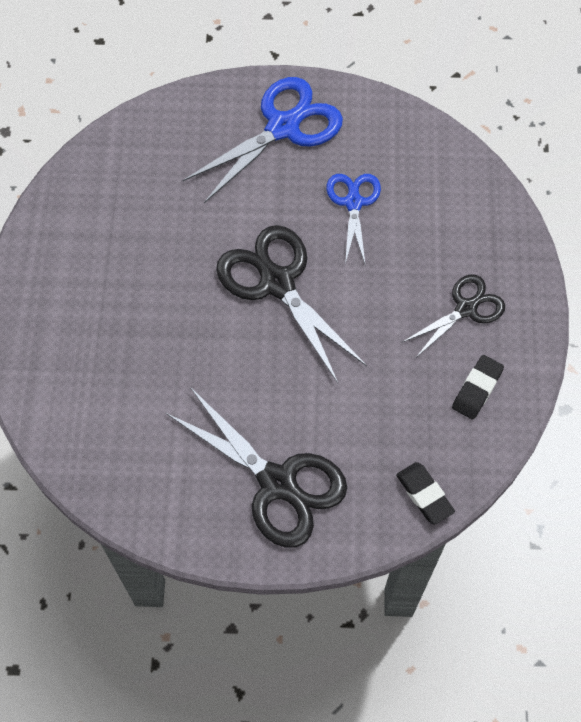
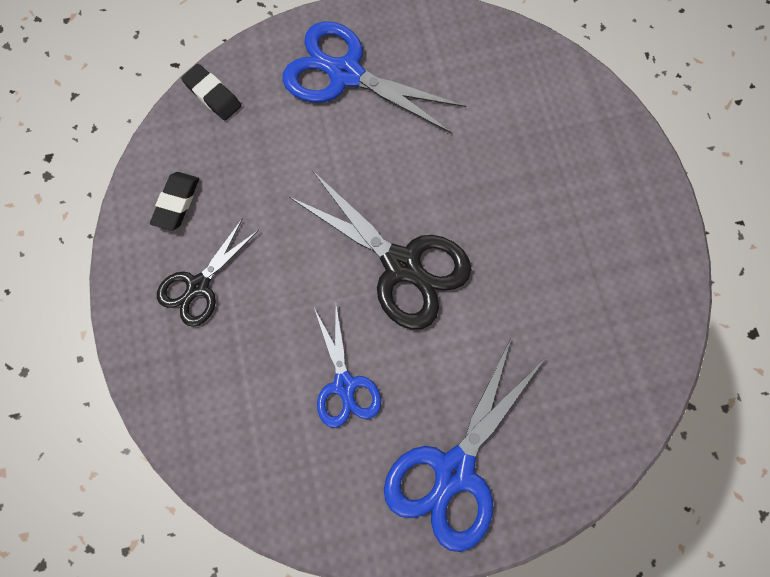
camera: 165 degrees right, 10 degrees up
black scissors [166,387,347,548] -> blue scissors [282,21,466,134]

